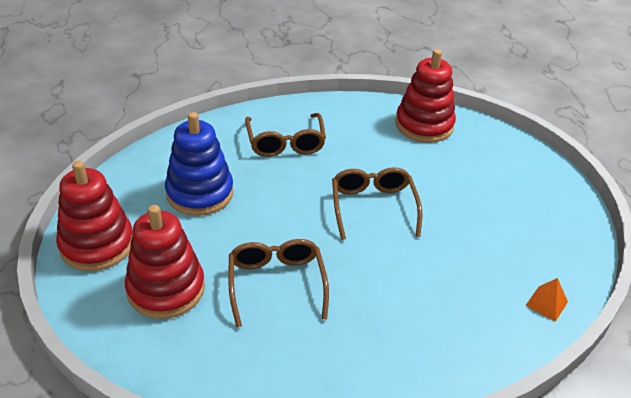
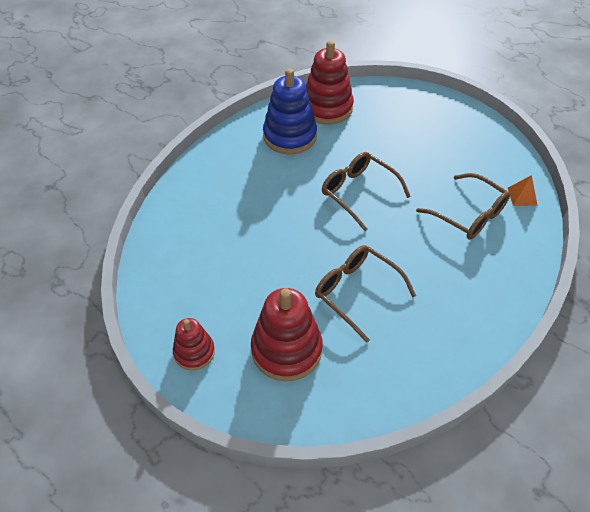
camera: 35 degrees left, 10 degrees up
red stacking toy [56,161,133,271] -> red stacking toy [173,318,215,370], size x0.58
blue stacking toy [165,112,234,216] -> blue stacking toy moved to [263,69,317,154]
brown glasses [245,113,326,157] -> brown glasses moved to [416,173,510,240]

